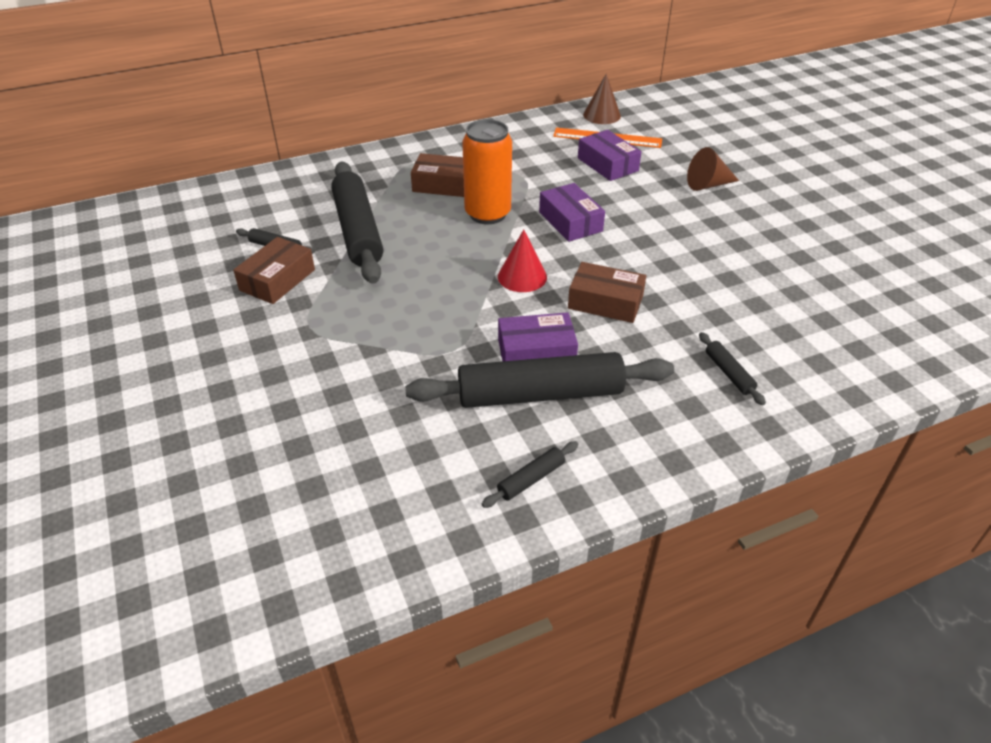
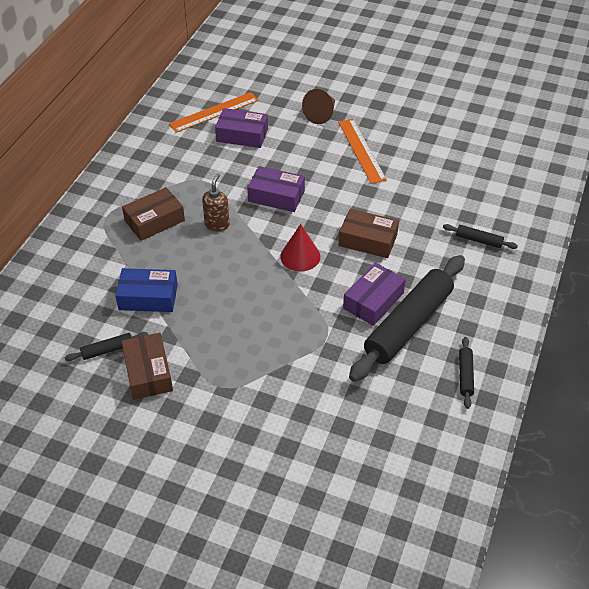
camera: 45 degrees left, 5 degrees up
black rolling pin [331,162,383,284] -> blue box [115,268,178,312]
orange can [462,119,512,224] -> brown soap dispenser [202,173,230,231]
brown box [568,262,646,323] -> brown box turned 45 degrees clockwise [339,209,399,258]
brown cone [583,74,621,124] -> none
none -> orange ruler [338,119,387,184]

